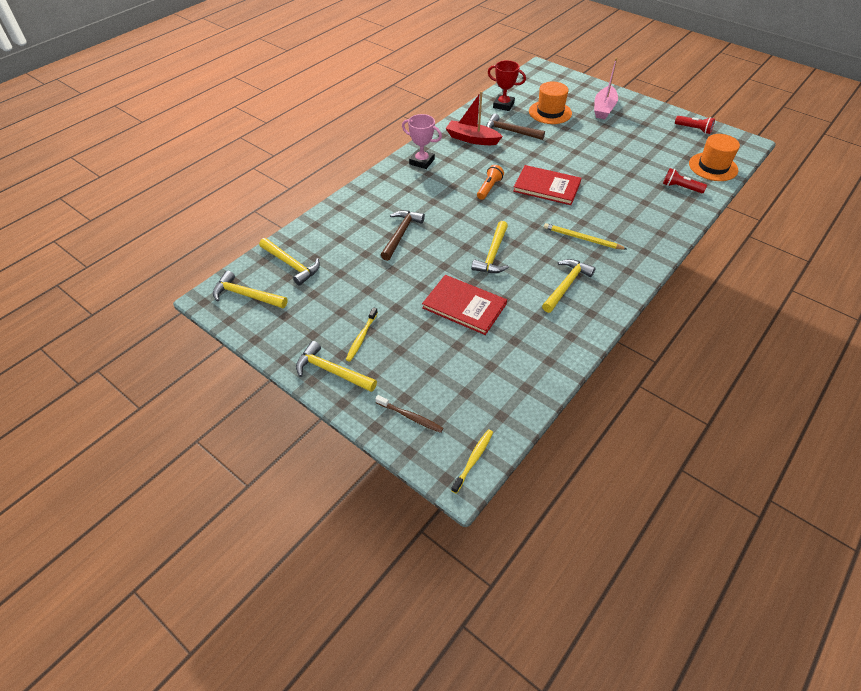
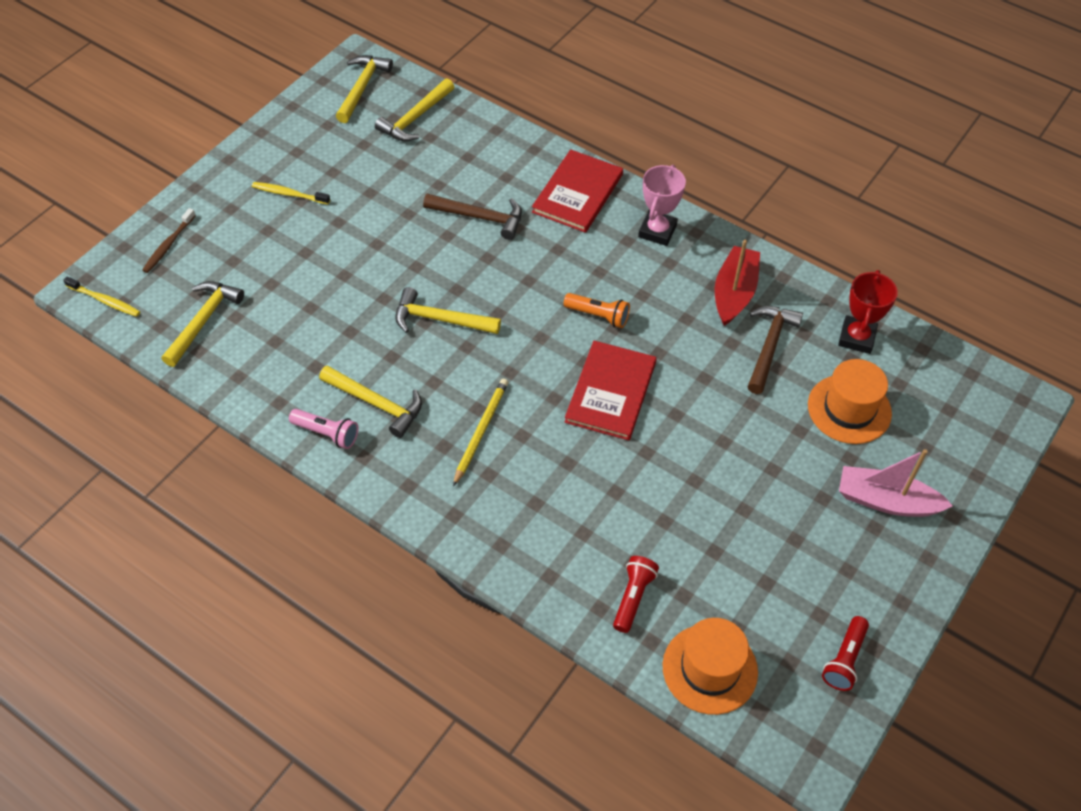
camera: 85 degrees right, 5 degrees up
yellow hammer [296,341,377,392] -> yellow hammer moved to [162,281,244,367]
red book [422,275,507,335] -> red book moved to [532,149,623,233]
none -> pink flashlight [289,409,358,449]

